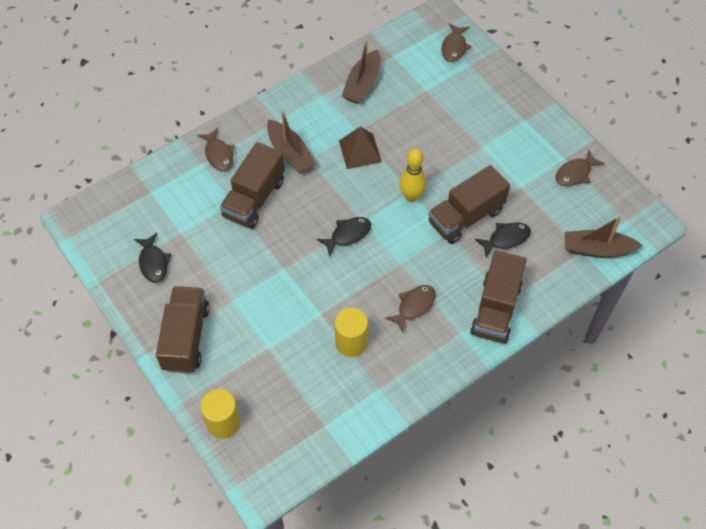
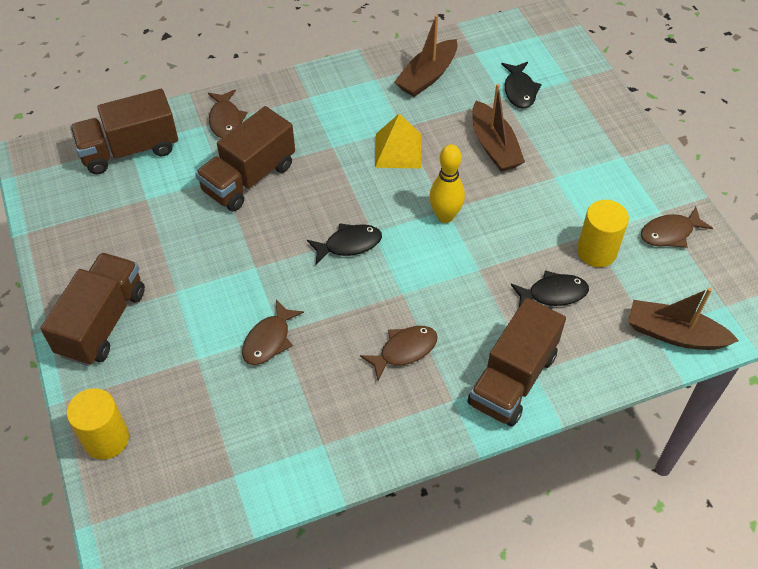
camera: 15 degrees right, 5 degrees down
black fish [134,233,171,283] -> black fish moved to [501,62,542,109]
brown boat [267,111,316,173] -> brown boat moved to [472,84,525,172]
yellow cylinder [335,308,368,357] -> yellow cylinder moved to [577,200,629,267]
brown pyramid [339,126,382,169] -> yellow pyramid [375,113,421,168]
brown truck [428,165,510,244] -> brown truck moved to [70,89,178,174]
brown fish [441,23,472,62] -> brown fish moved to [242,299,304,365]

